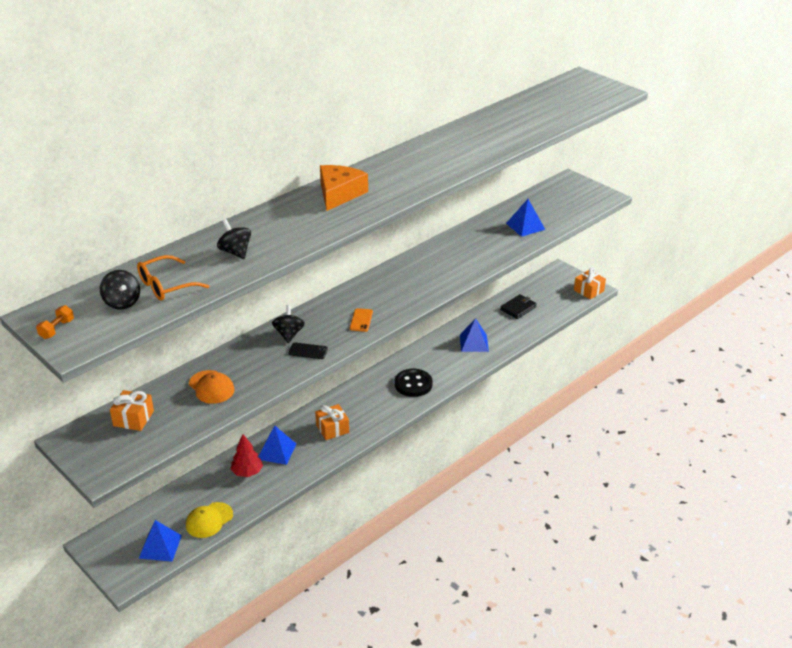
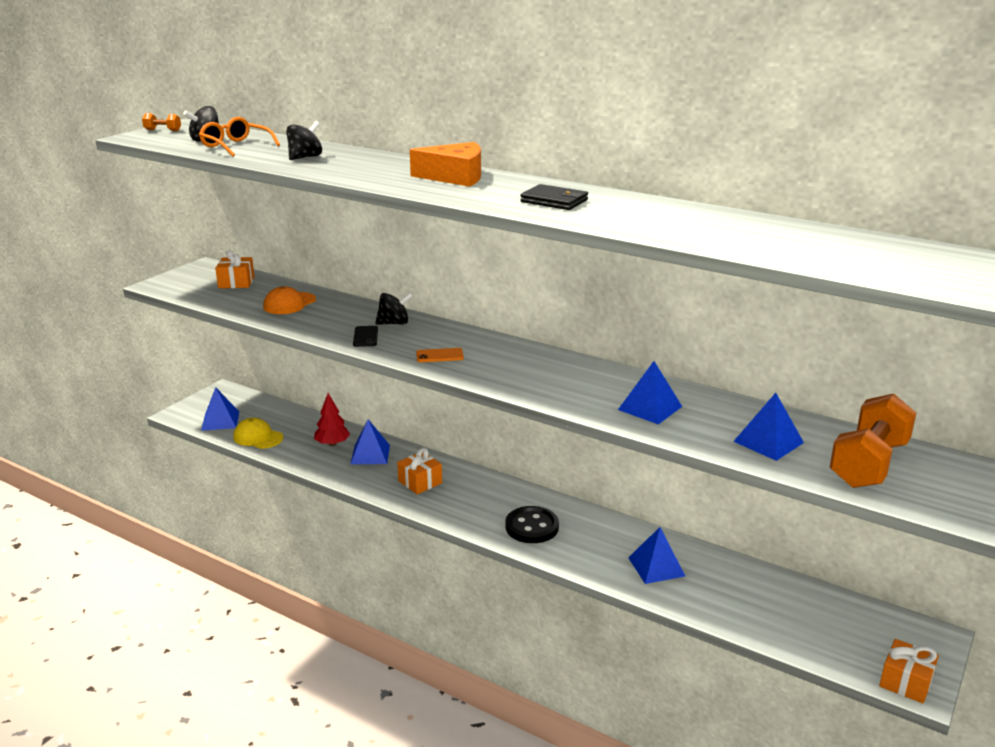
camera: 75 degrees right, 10 degrees down
black wallet [500,294,537,319] -> black wallet moved to [521,184,588,210]
none -> blue pyramid [618,361,682,424]
none -> orange dumbbell [829,394,916,488]

